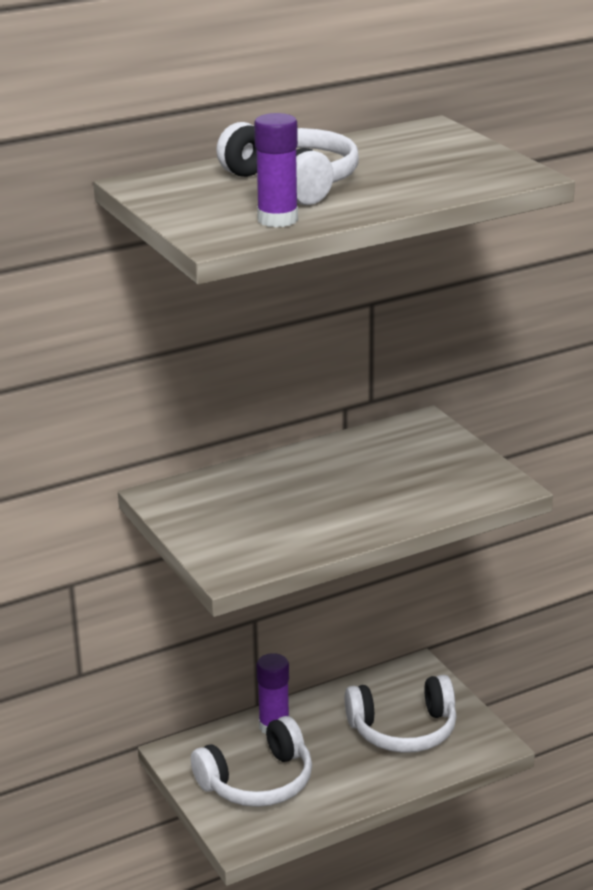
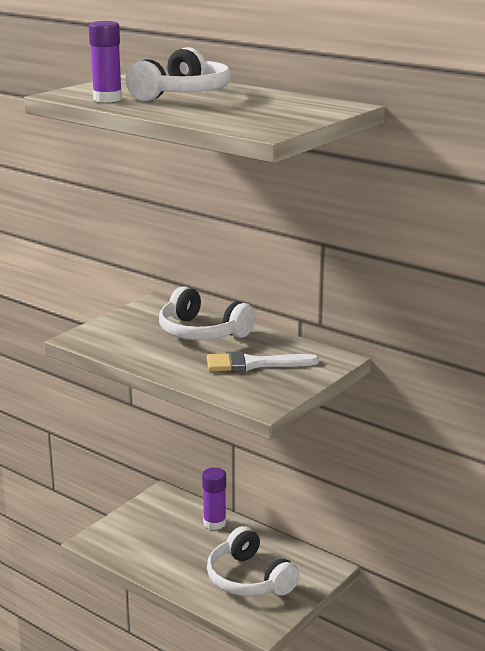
camera: 65 degrees right, 5 degrees down
white headphones [191,716,312,807] -> white headphones moved to [159,286,255,340]
none -> white brush [207,351,319,372]

